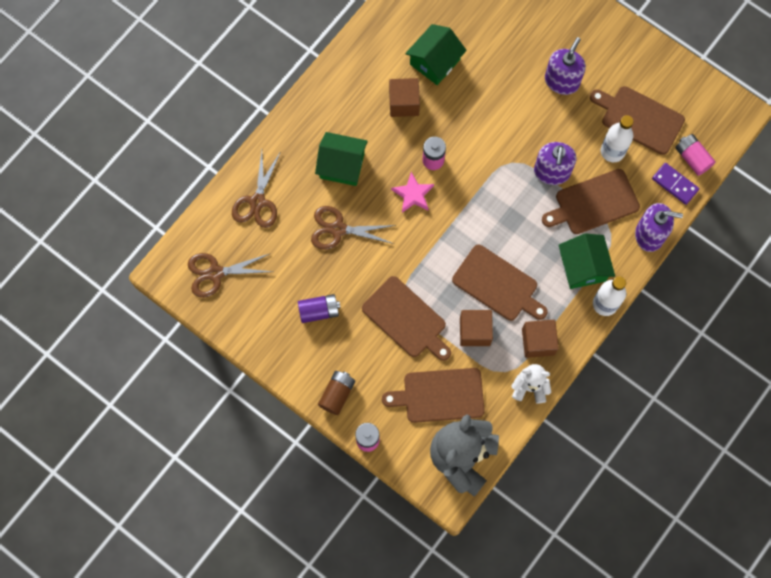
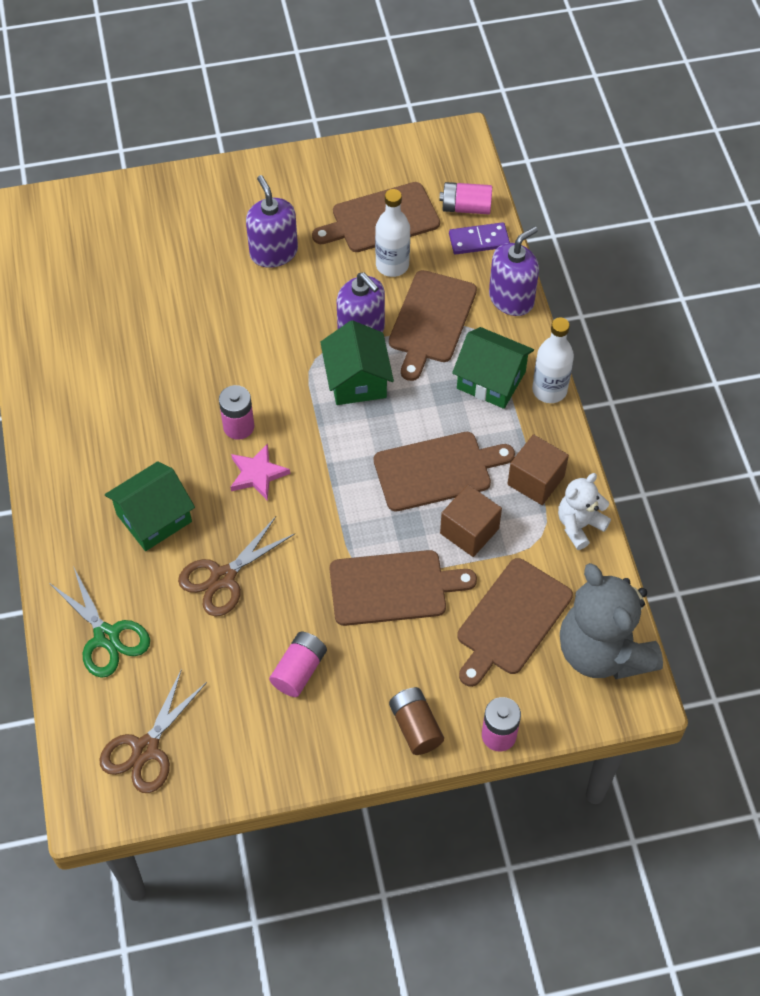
camera: 50 degrees left, 15 degrees down
brown scissors [232,151,281,228] -> green scissors [49,566,150,678]
purple battery [298,294,341,323] -> pink battery [269,632,327,697]
brown cube [389,78,420,117] -> none
green house [405,24,467,85] -> green house moved to [320,320,394,405]

